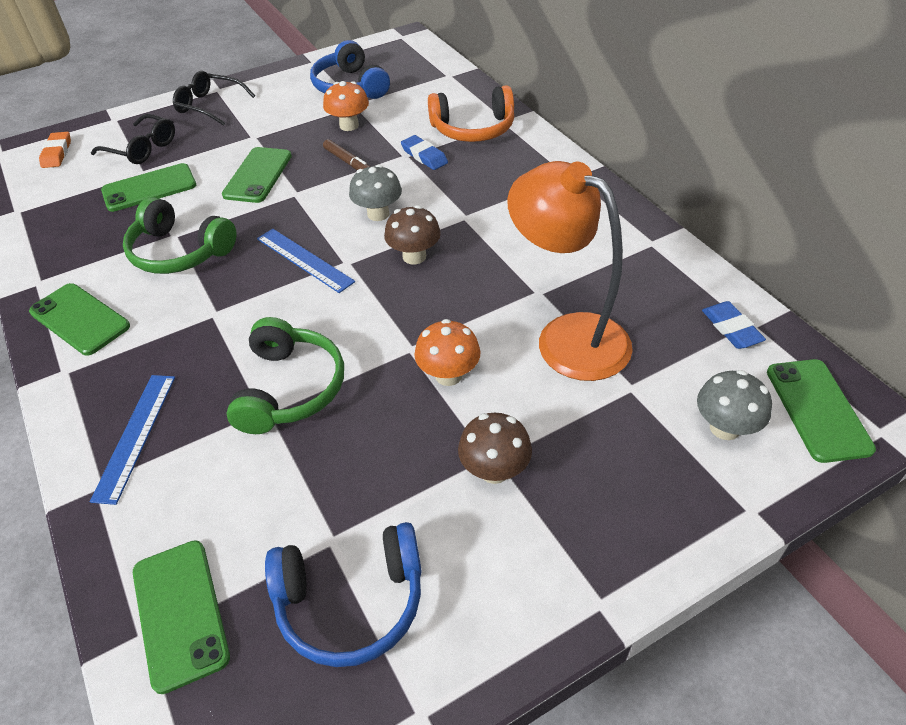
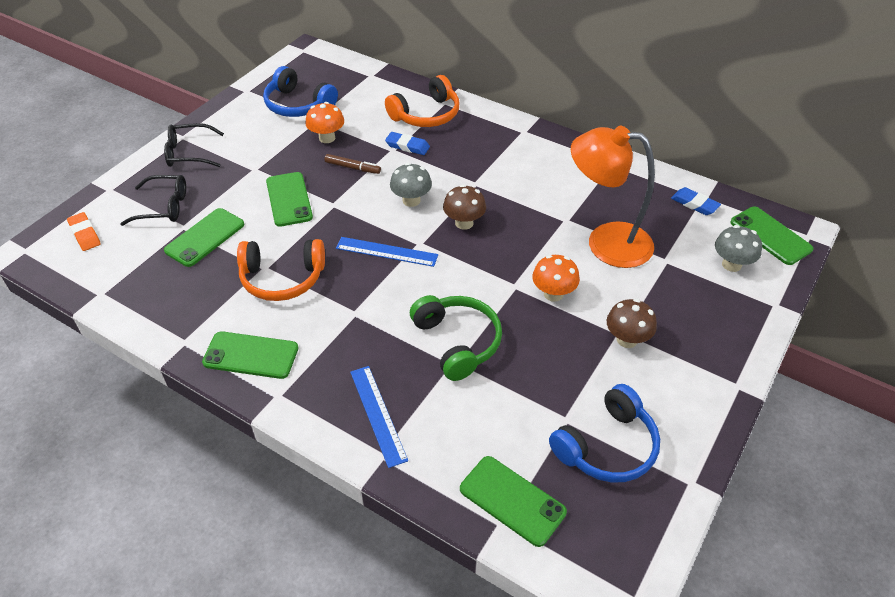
camera: 30 degrees left, 0 degrees up
green headphones [123,197,236,274] -> orange headphones [237,239,325,301]

